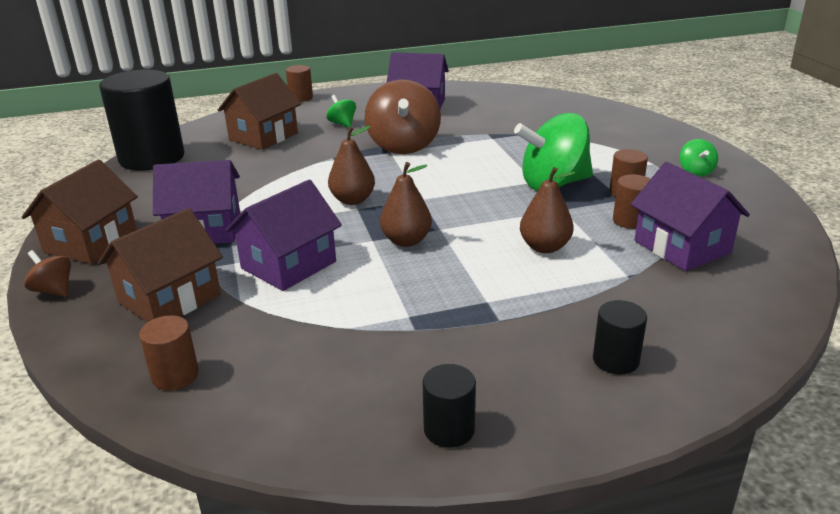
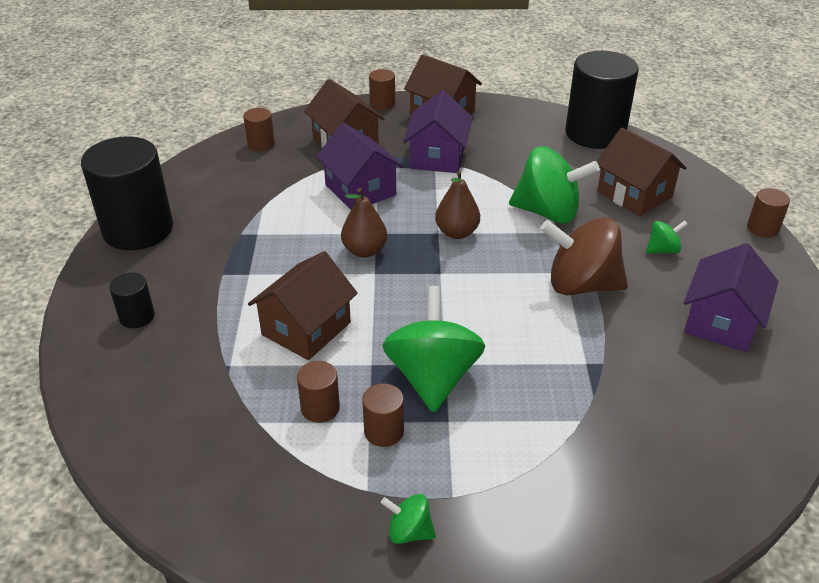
camera: 105 degrees right, 10 degrees up
brown spinning top [24,250,71,297] -> brown cylinder [369,69,395,110]
black cylinder [422,364,476,448] -> black cylinder [81,136,173,250], size x2.24
brown pear [520,167,575,253] -> brown house [248,251,358,360]
purple house [631,162,750,271] -> none
none -> green spinning top [509,146,600,224]

